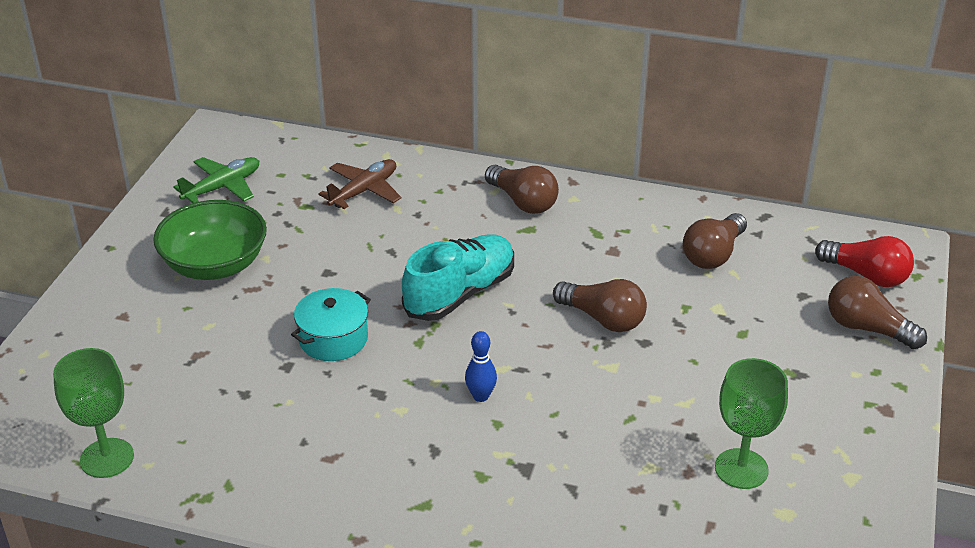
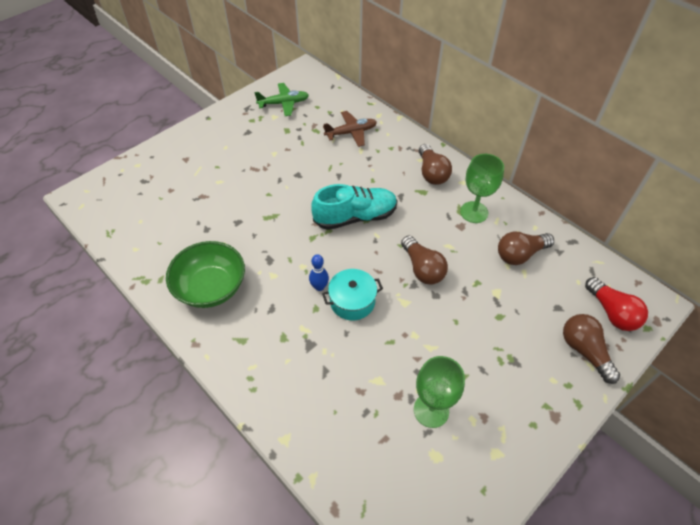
camera: 30 degrees right, 15 degrees up
green goblet [53,348,134,478] -> green goblet moved to [460,154,504,223]
green bowl [153,200,267,280] -> green bowl moved to [166,241,245,308]
turquoise pot [291,288,371,361] -> turquoise pot moved to [322,269,383,320]

